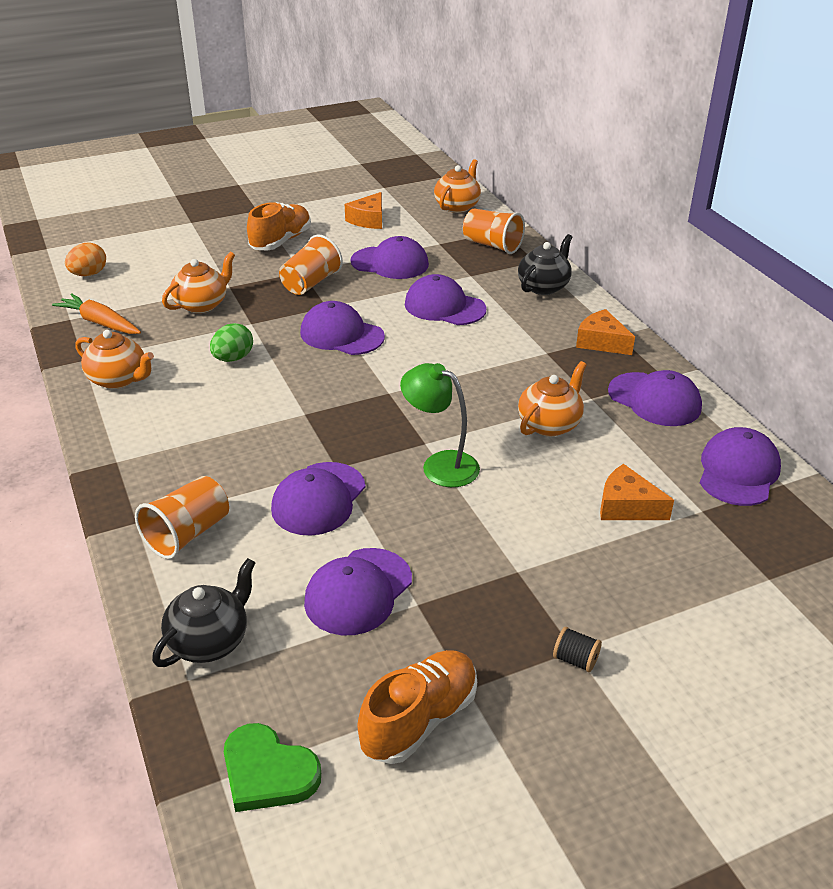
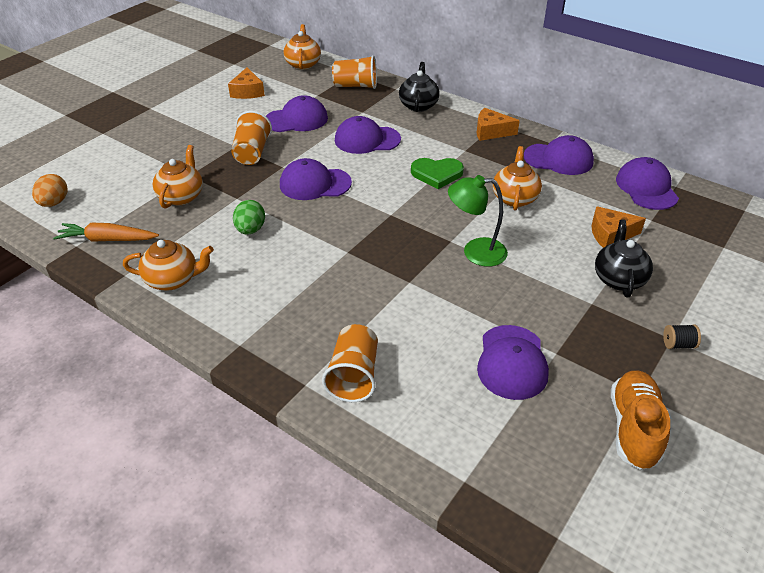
camera: 30 degrees left, 5 degrees up
black teapot [152,558,256,667] -> black teapot moved to [595,219,653,297]
green heart [224,723,321,812] -> green heart moved to [411,158,464,189]
orange shoe [247,202,311,251] -> none
purple cap [271,462,365,536] -> none

